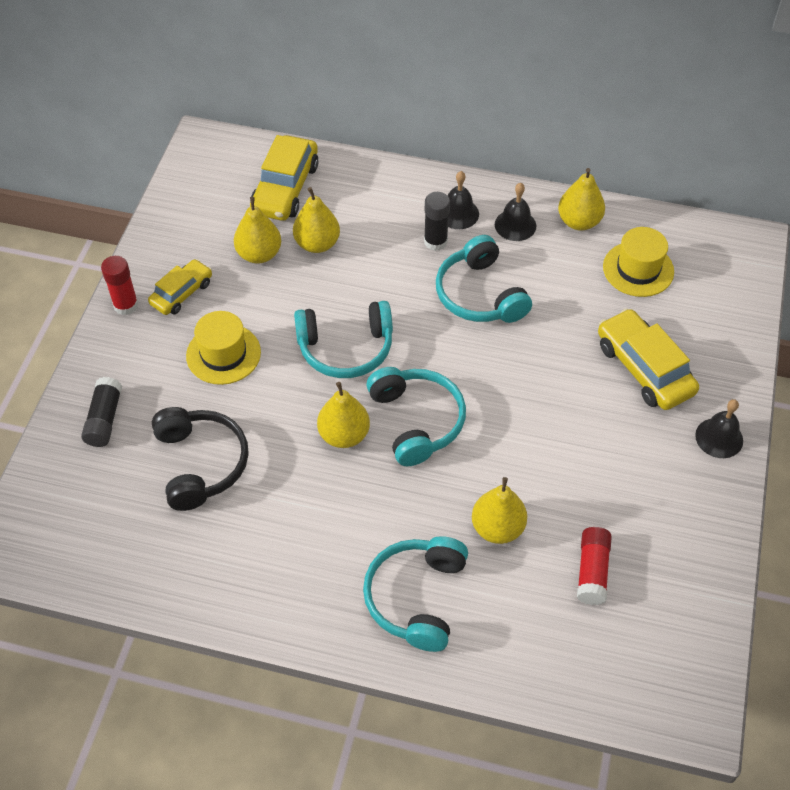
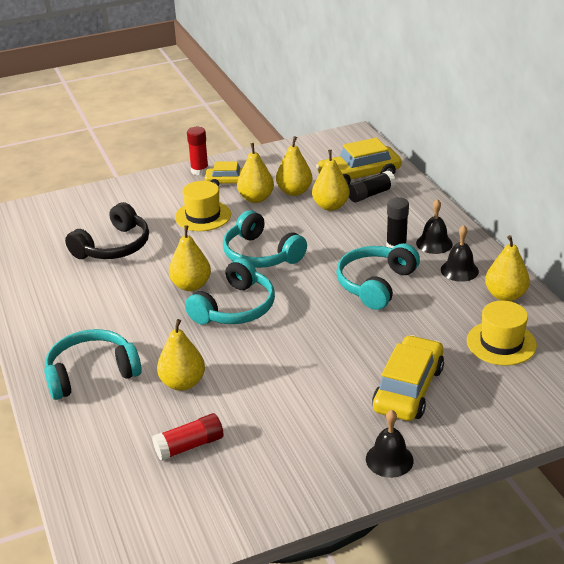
camera: 55 degrees right, 20 degrees down
black glue stick [81,377,122,447] -> black glue stick moved to [348,171,396,202]
none -> yellow pear [237,143,274,203]

